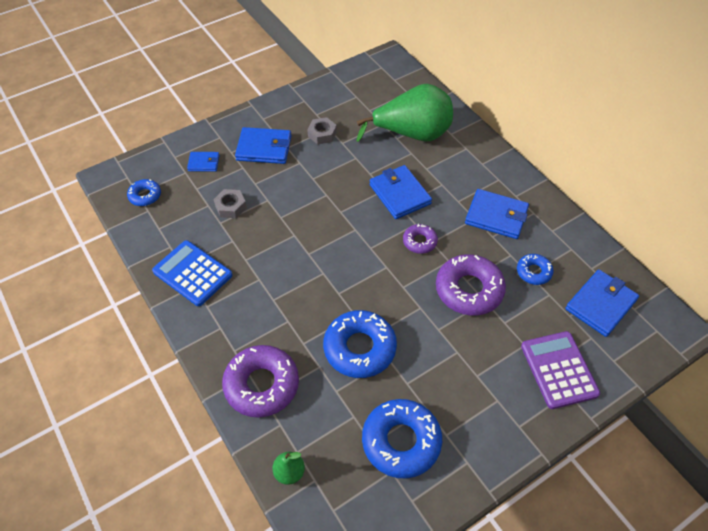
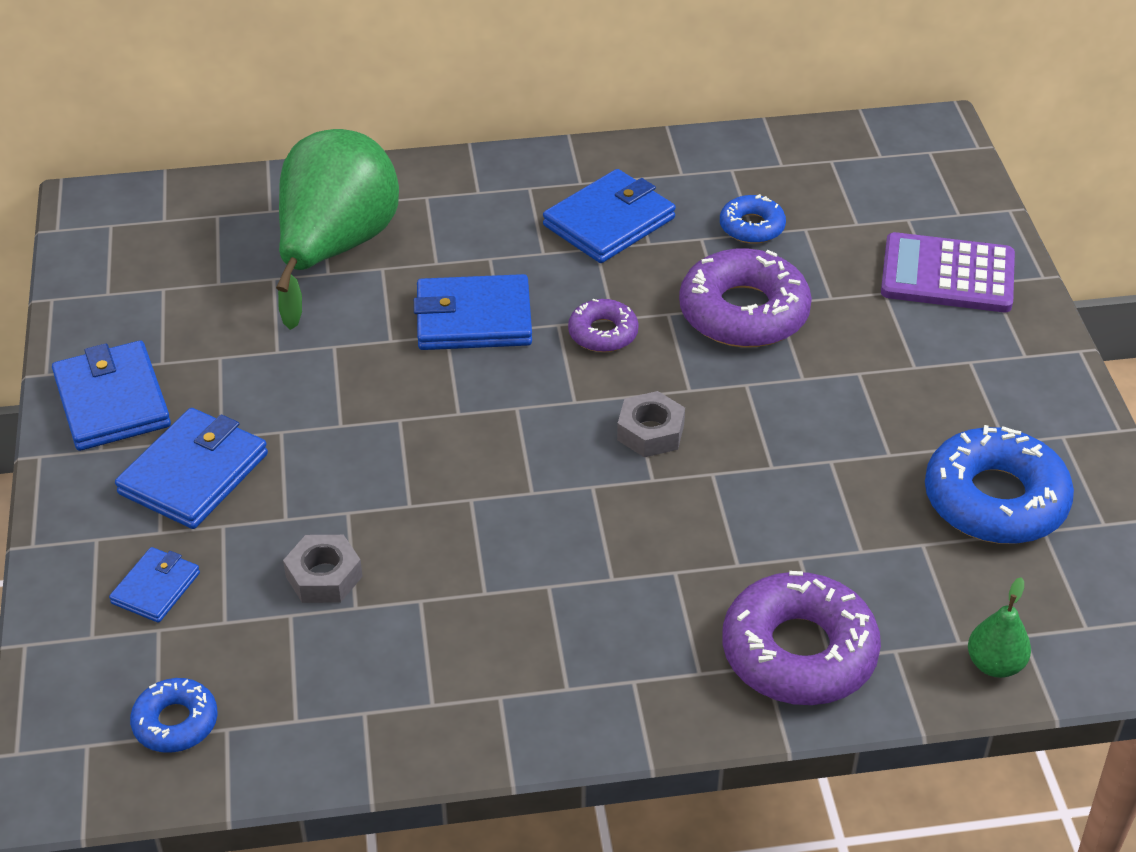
camera: 65 degrees left, 10 degrees down
blue calculator [152,240,232,306] -> none
grey nut [307,117,337,144] -> grey nut moved to [617,391,685,457]
blue donut [323,310,397,378] -> none
blue wallet [565,269,639,337] -> blue wallet moved to [52,340,171,451]

